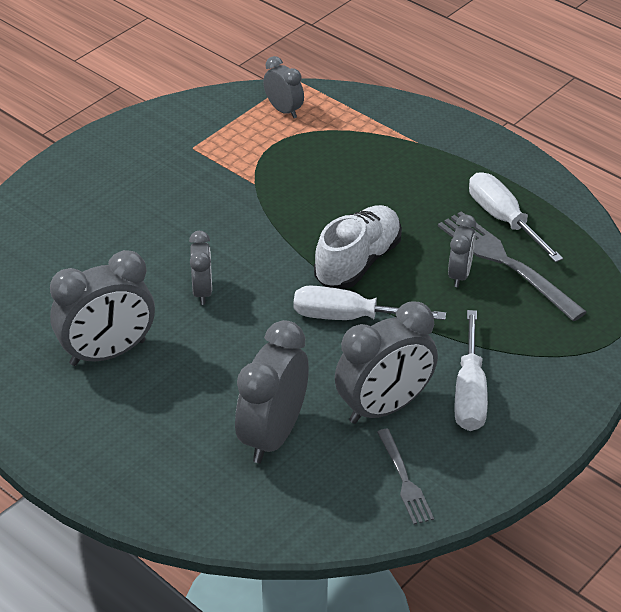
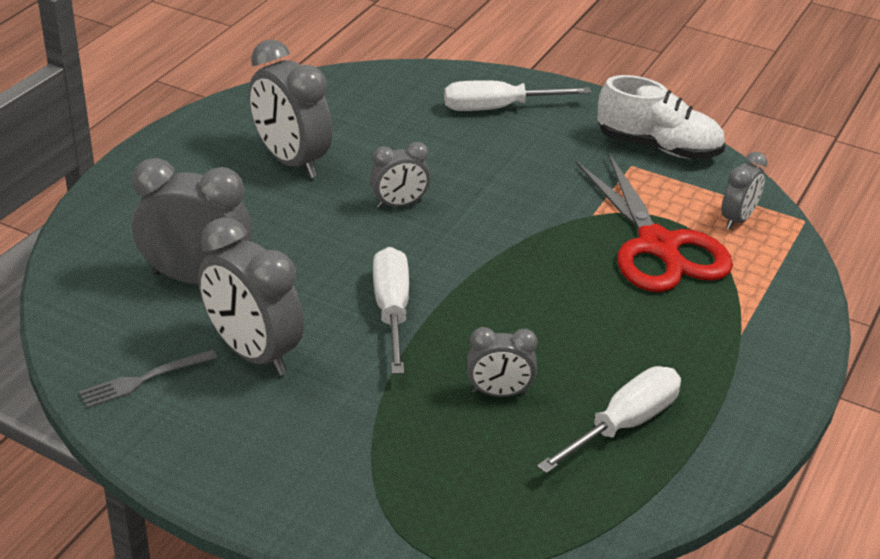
camera: 75 degrees right, 5 degrees down
white shoe [314,205,402,289] -> white shoe moved to [597,75,725,159]
grey fork [438,211,587,321] -> none
white screwdriver [454,310,488,431] -> white screwdriver moved to [444,80,591,111]
none -> red scissors [575,152,733,292]

